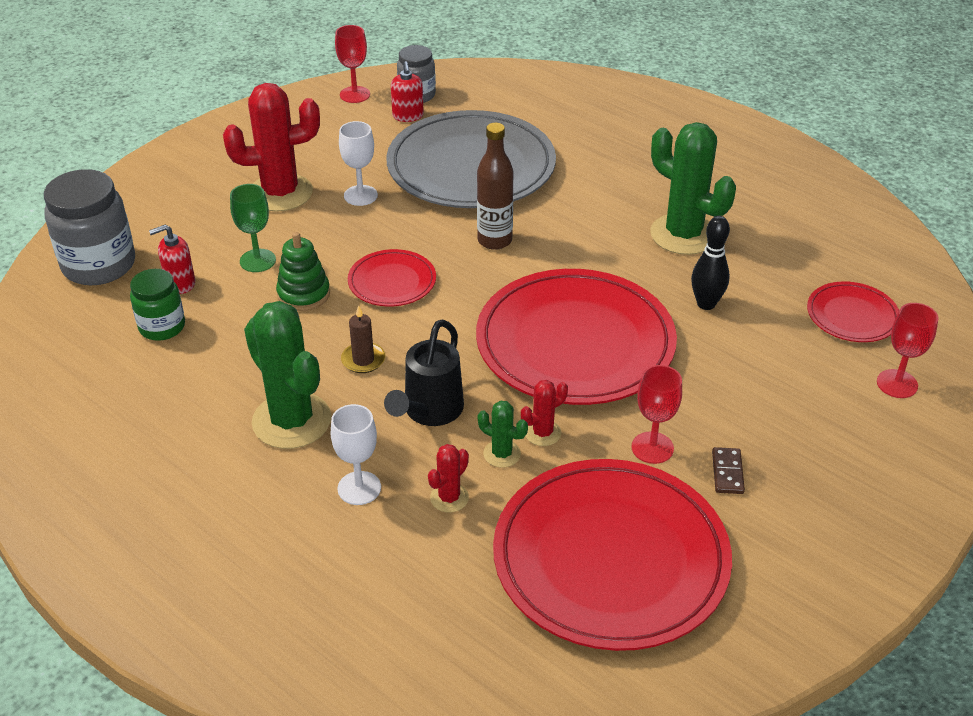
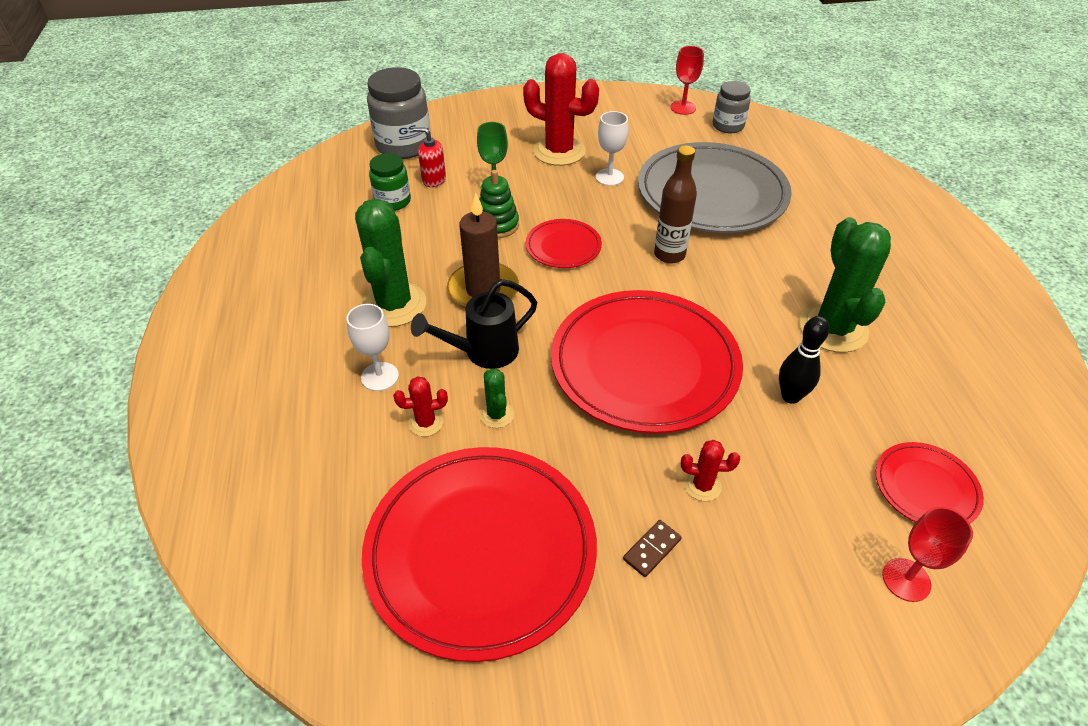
camera: 40 degrees right, 5 degrees up
brown candle [341,305,385,373] -> brown candle [447,193,519,308], size x1.89
red soap dispenser [391,61,424,122] -> none
red cactus [521,380,568,446] -> red cactus moved to [681,440,740,501]
red goblet [631,365,682,464] -> none

